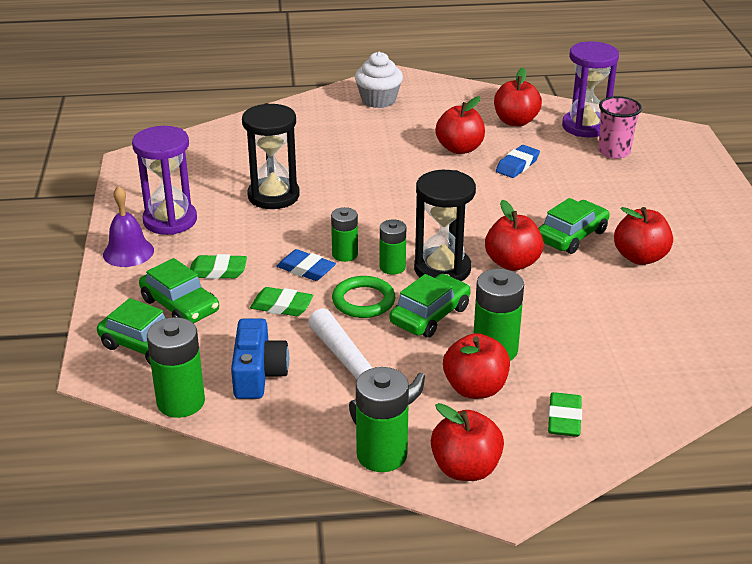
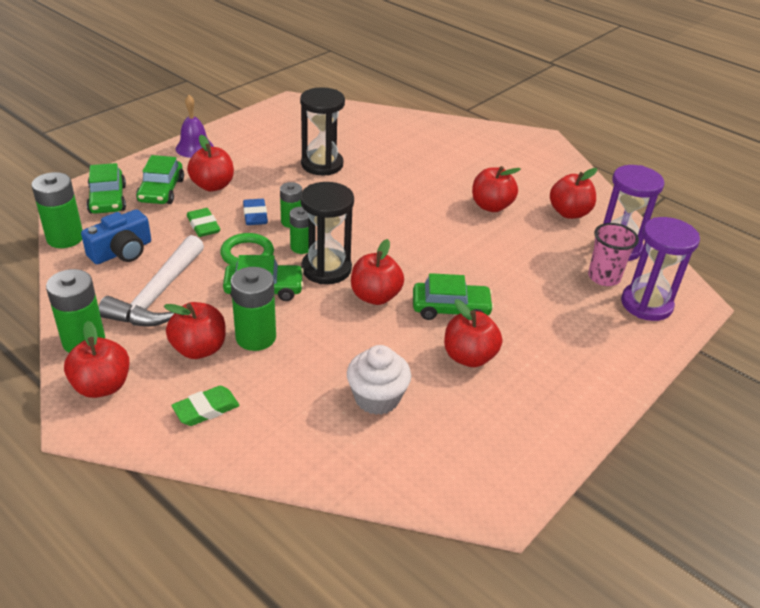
camera: 45 degrees right, 5 degrees up
purple hourglass [132,126,197,235] -> purple hourglass moved to [621,217,700,321]
green eraser [190,254,247,279] -> red apple [187,135,234,191]
white cupcake [355,52,403,108] -> white cupcake moved to [347,345,411,415]
blue eraser [496,145,540,178] -> none

